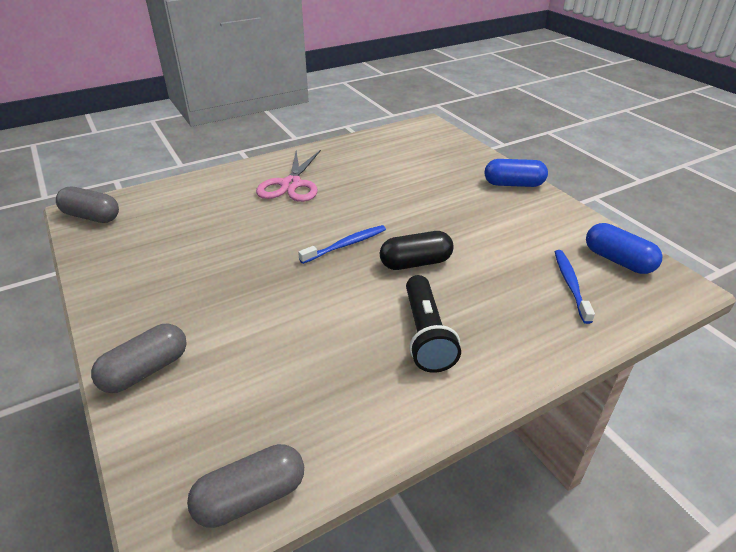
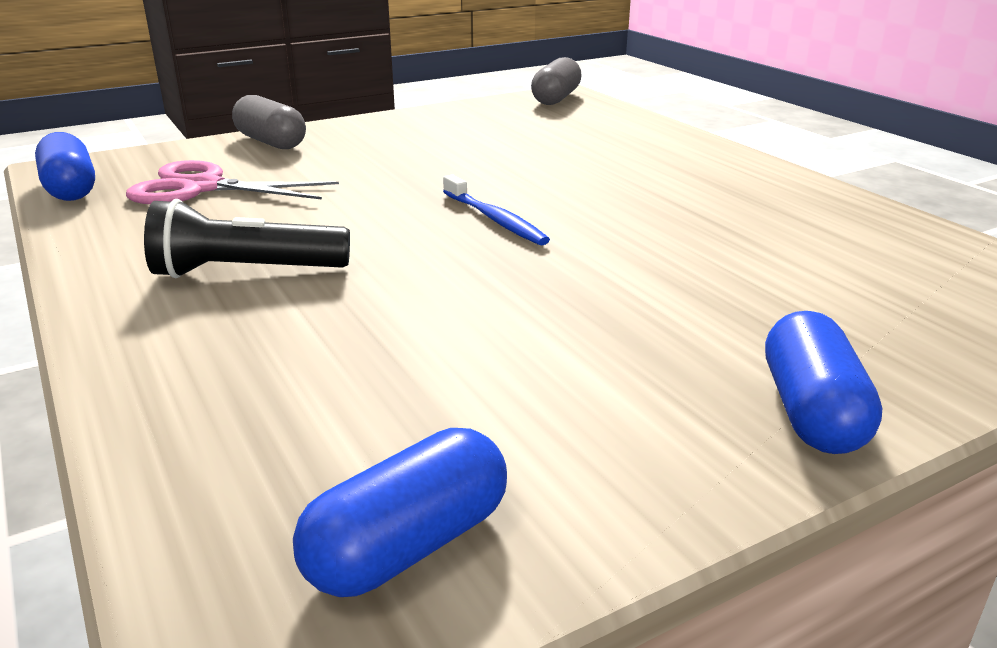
camera: 90 degrees right, 10 degrees down
grey capsule [187,444,304,528] -> blue capsule [35,132,95,201]
pink scissors [256,150,321,202] -> pink scissors moved to [126,160,339,204]
black capsule [380,231,454,270] -> none
blue toothbrush [555,250,595,324] -> none

